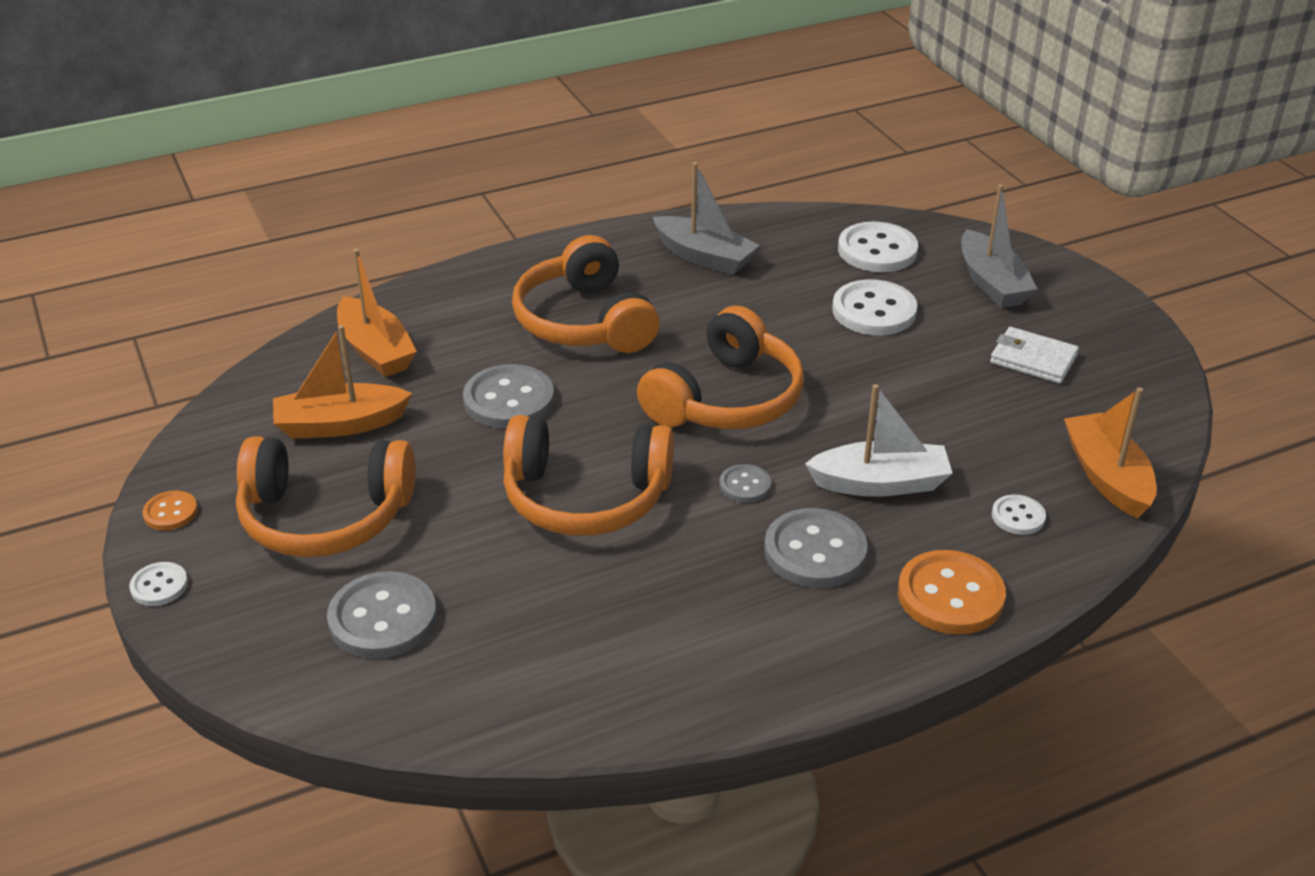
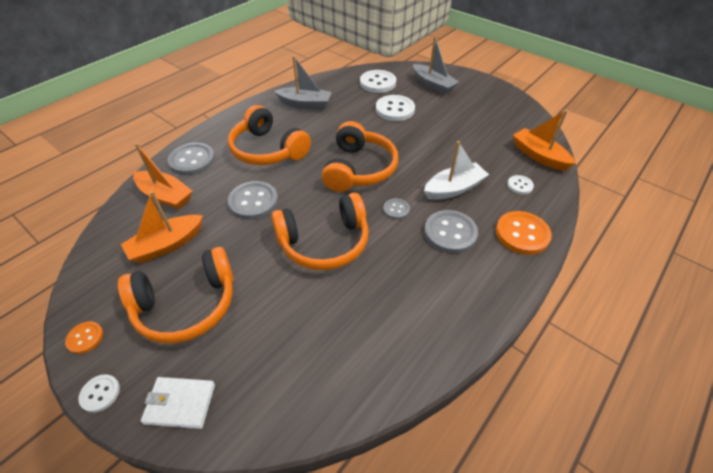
camera: 25 degrees left, 10 degrees up
grey button [327,571,437,659] -> grey button moved to [168,143,215,176]
white wallet [990,327,1079,384] -> white wallet moved to [141,377,215,429]

